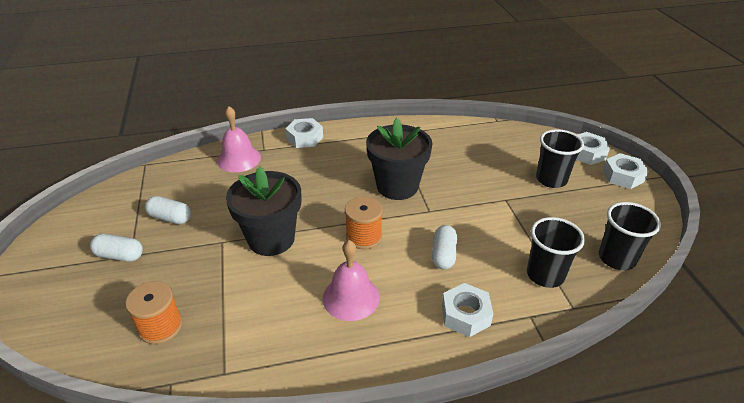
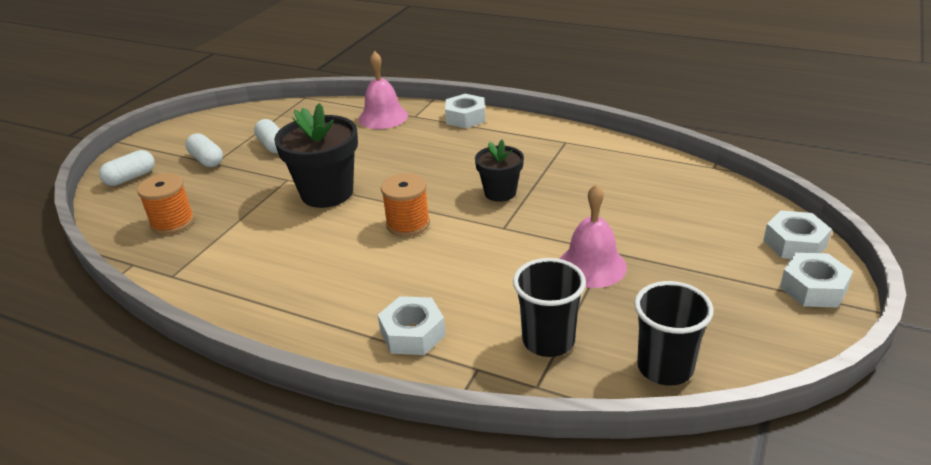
camera: 40 degrees right, 5 degrees down
pink bell [323,240,380,321] -> pink bell moved to [560,184,627,288]
black flower pot [366,118,433,200] -> black flower pot [475,140,524,202], size x0.59
white capsule [432,225,457,269] -> white capsule moved to [99,150,155,186]
black cup [536,129,584,188] -> none

